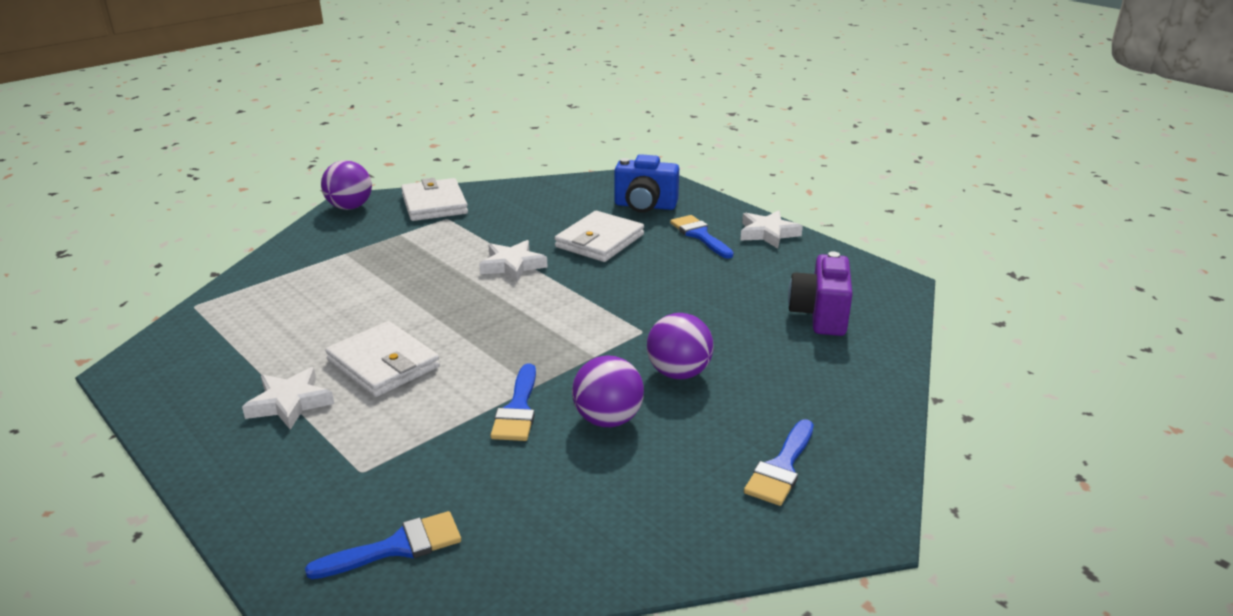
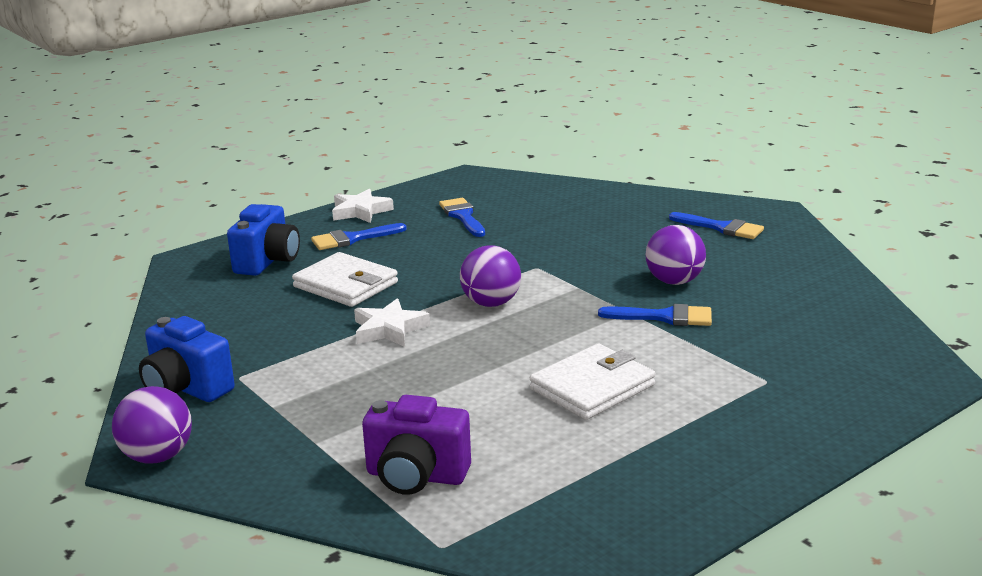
camera: 85 degrees left, 5 degrees down
white star [242,367,334,430] -> none
blue brush [305,511,461,579] -> blue brush moved to [439,198,485,237]
white wallet [401,178,468,221] -> blue camera [139,316,235,402]
purple ball [647,313,713,379] -> purple ball moved to [460,245,521,307]
purple camera [788,251,853,336] -> purple camera moved to [362,395,471,495]

